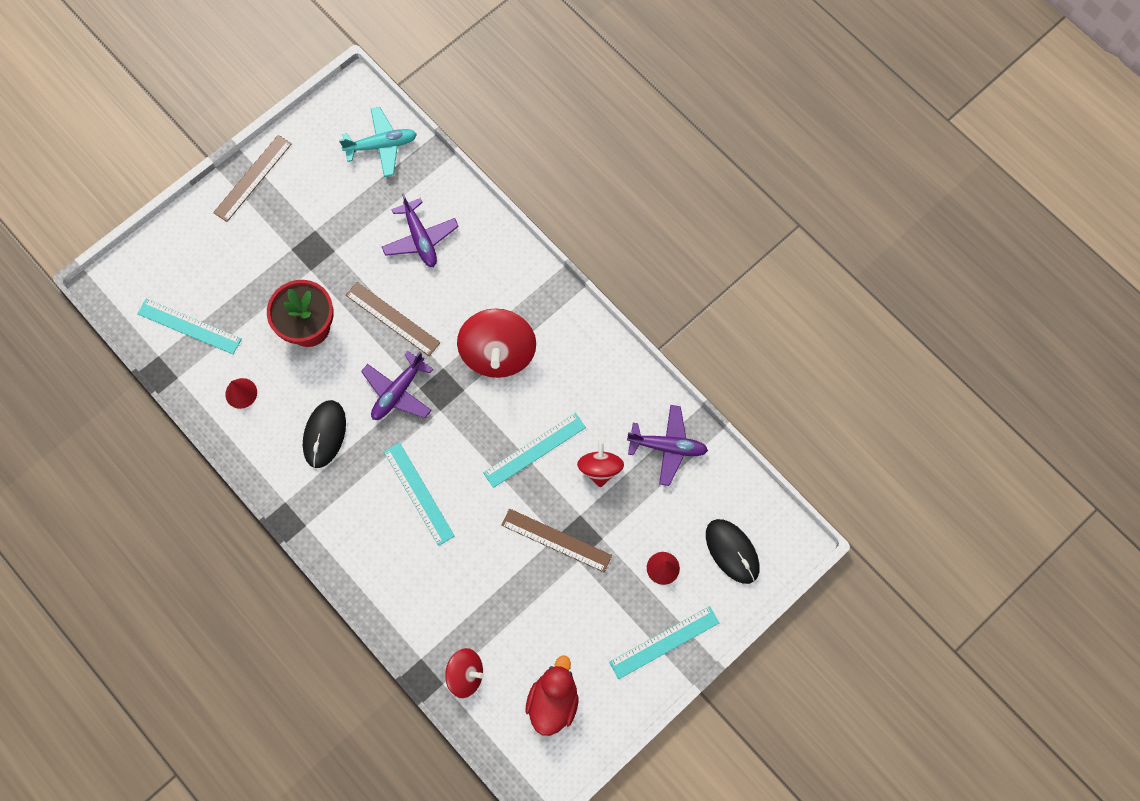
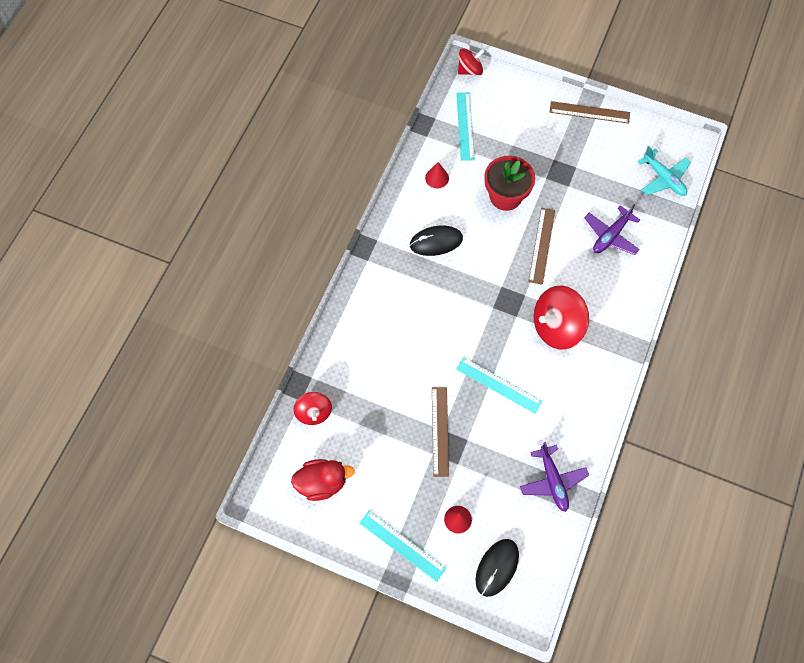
camera: 65 degrees right, 5 degrees down
purple plane [361,351,433,420] -> none
turquoise ruler [384,442,455,546] -> none
red spinning top [577,442,624,487] -> red spinning top moved to [458,48,485,75]

